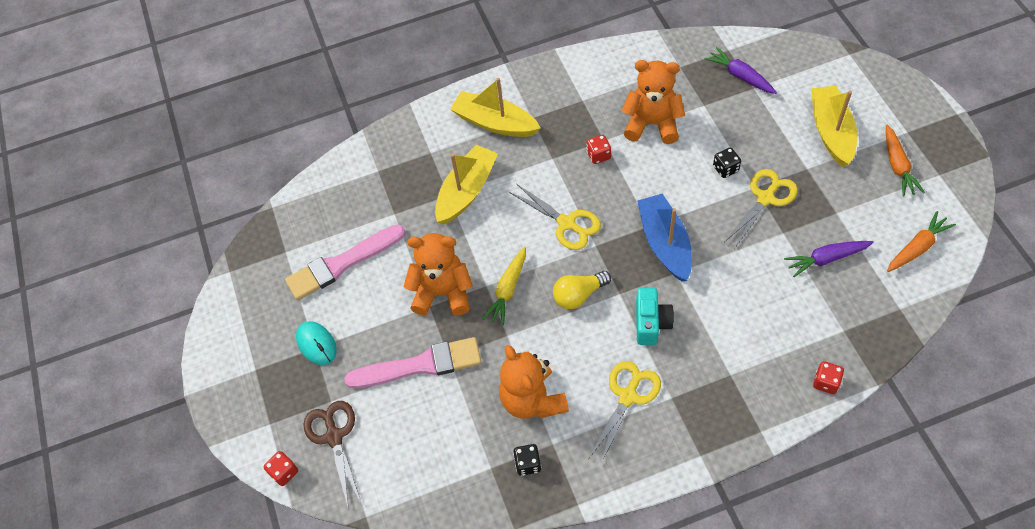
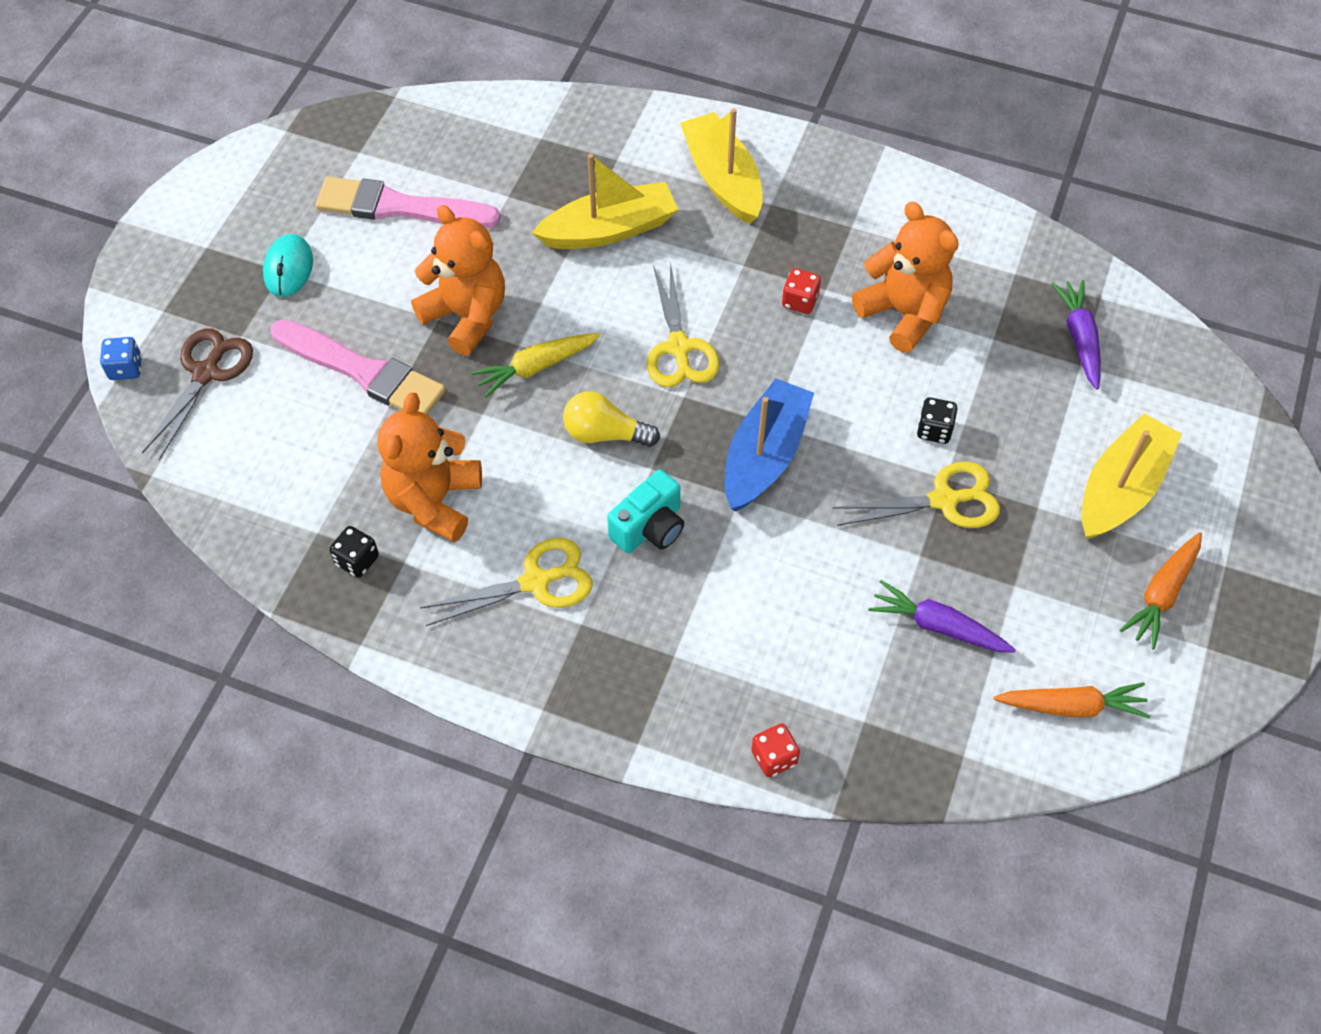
camera: 35 degrees right, 0 degrees up
red dice [264,451,298,486] -> blue dice [100,337,142,380]

